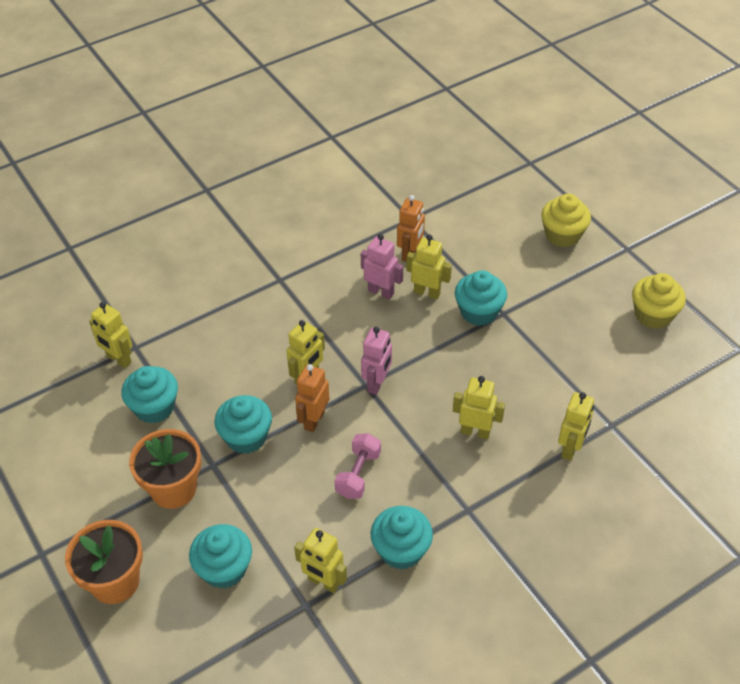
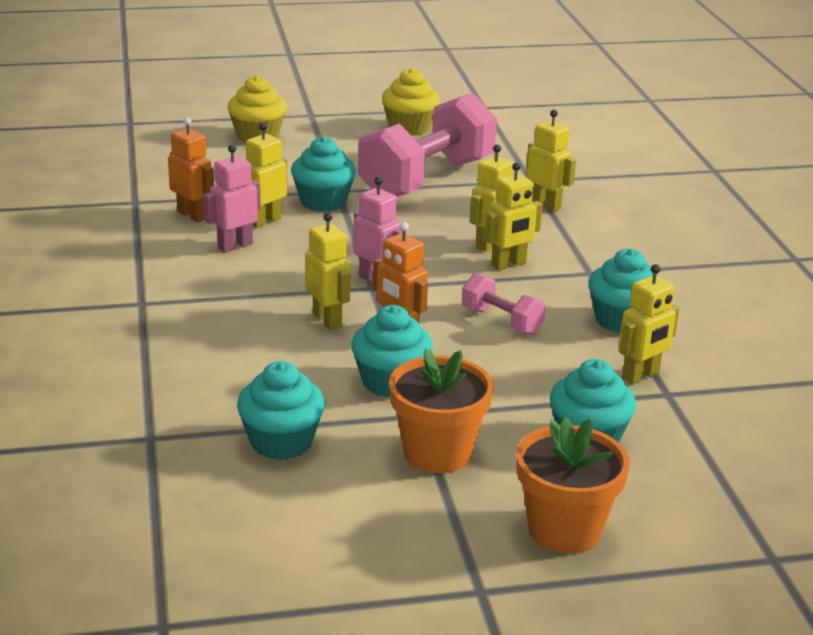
camera: 70 degrees left, 20 degrees down
yellow robot [89,302,132,368] -> yellow robot moved to [485,162,542,270]
none -> pink dumbbell [358,93,497,197]

